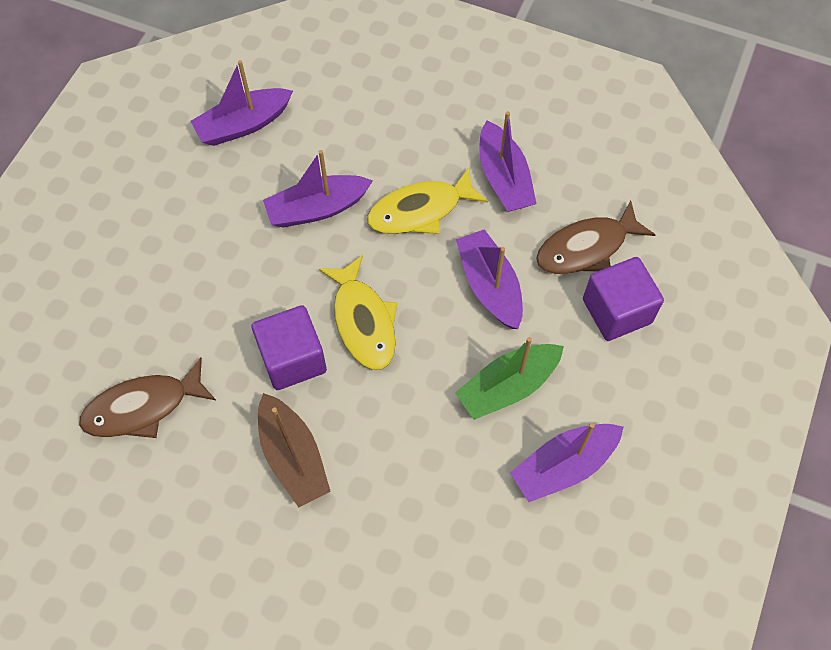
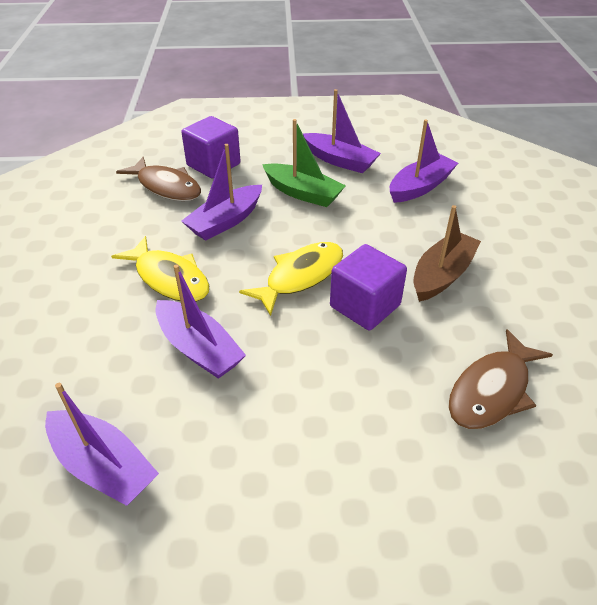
camera: 115 degrees left, 20 degrees down
brown fish [79,358,216,438] -> brown fish turned 90 degrees clockwise [448,329,553,429]
purple boat [479,111,537,212] -> purple boat moved to [390,119,458,203]

